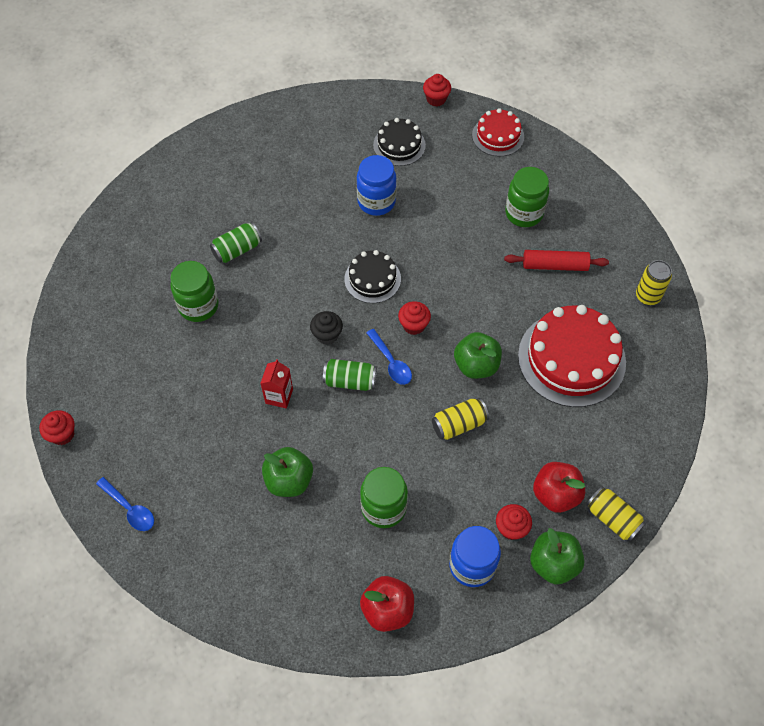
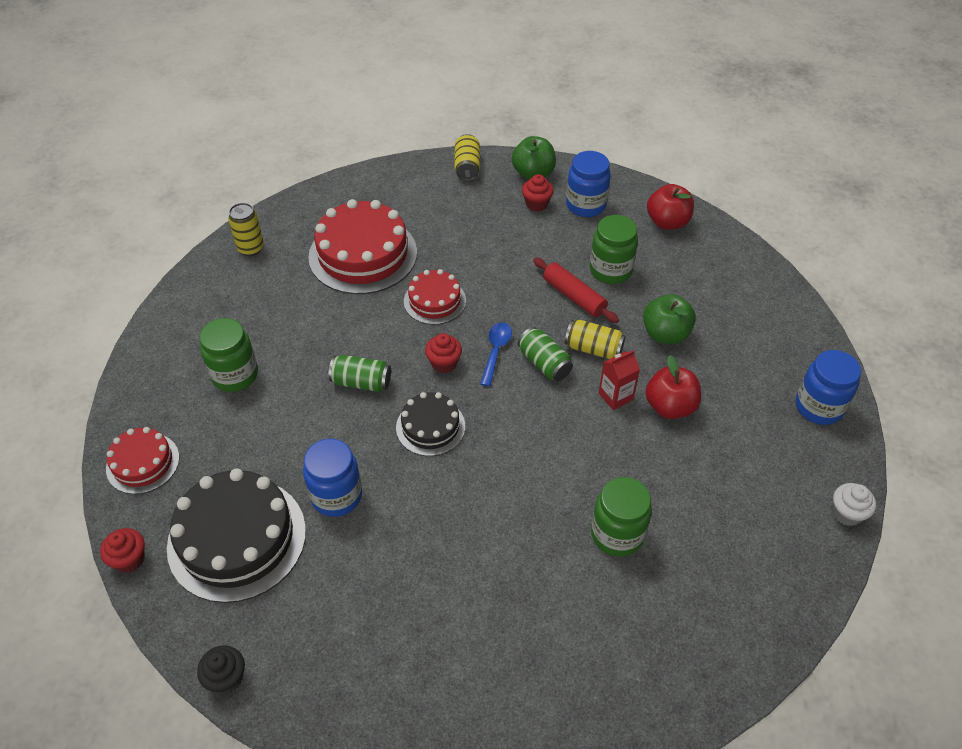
camera: 135 degrees left, 10 degrees down
red cupcake [39,410,75,445] -> white cupcake [833,483,876,526]
blue spoon [96,477,154,531] -> blue jar [796,350,861,425]
green can [210,222,262,263] -> green can moved to [329,355,391,392]
black cupcake [310,311,343,345] -> black cupcake moved to [197,645,245,694]
black cake [373,118,426,166] -> black cake [167,468,306,603], size x1.81
yellow can [432,398,489,440] -> yellow can moved to [565,320,625,359]
green apple [454,332,502,379] -> red cake [404,269,466,325]
red rolling pin [504,250,609,271] -> red rolling pin moved to [533,258,619,323]
red apple [533,462,585,513] -> red apple moved to [645,355,701,419]

